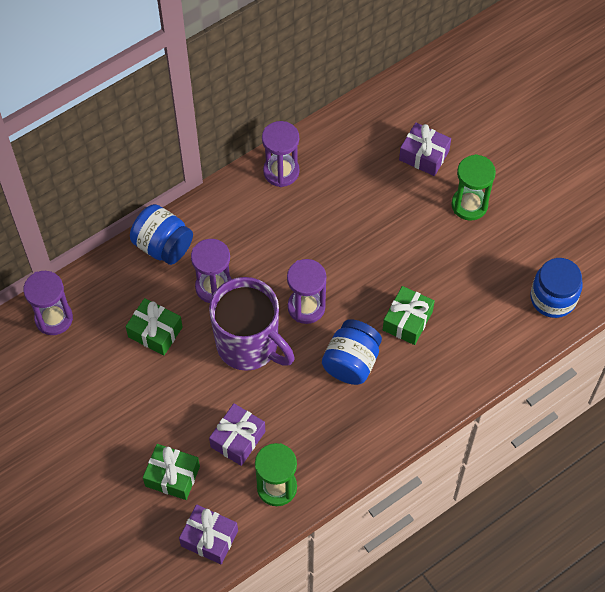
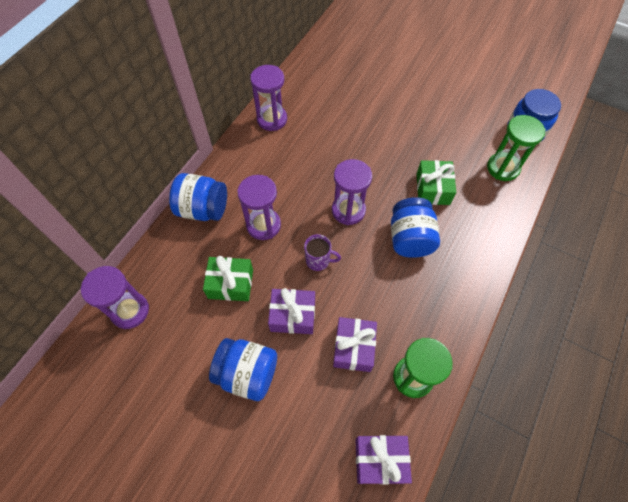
camera: 25 degrees left, 0 degrees up
green gift [143,444,200,500] -> none
purple mug [209,277,294,371] -> purple mug [304,234,341,271], size x0.41
purple gift [399,123,451,176] -> purple gift moved to [268,288,315,334]
green hourglass [452,154,496,221] -> green hourglass moved to [487,115,546,181]
none -> blue jar [209,338,277,401]

